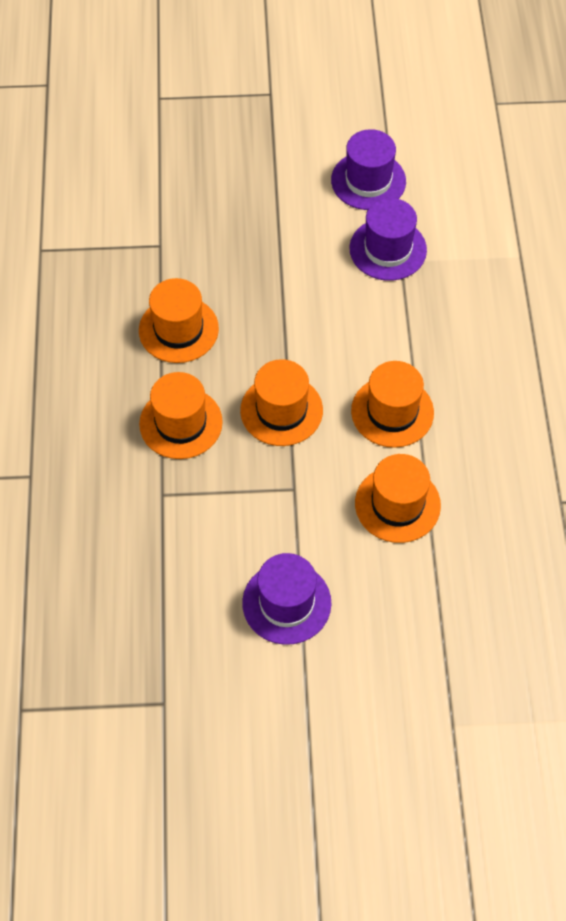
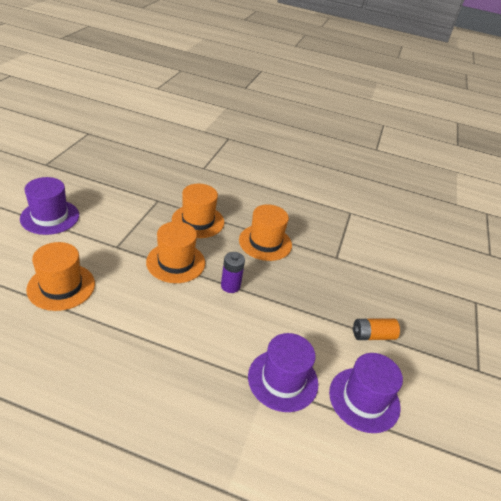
camera: 105 degrees right, 20 degrees down
orange hat [351,361,434,448] -> none
none -> purple battery [221,252,245,293]
none -> orange battery [353,318,400,340]

